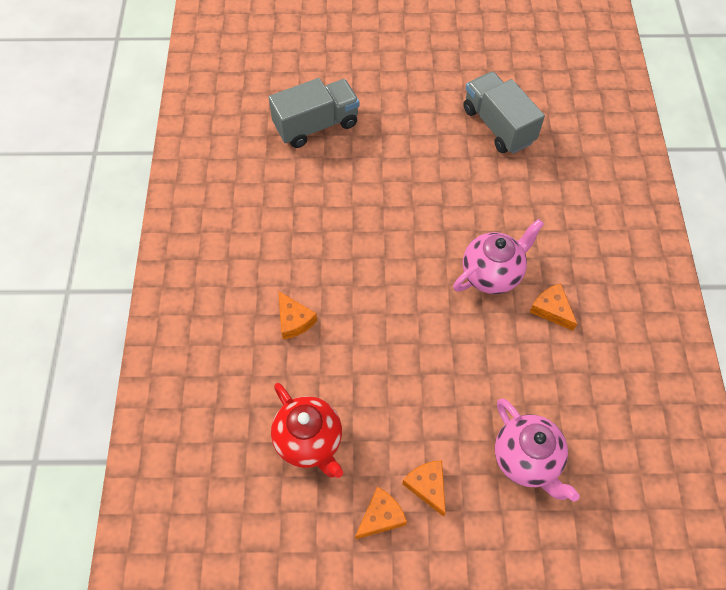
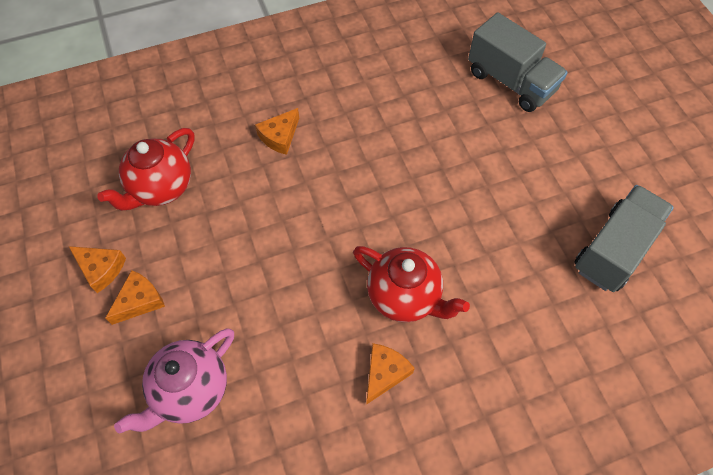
camera: 70 degrees right, 0 degrees up
pink teapot [453,219,544,294] -> red teapot [353,246,470,322]

